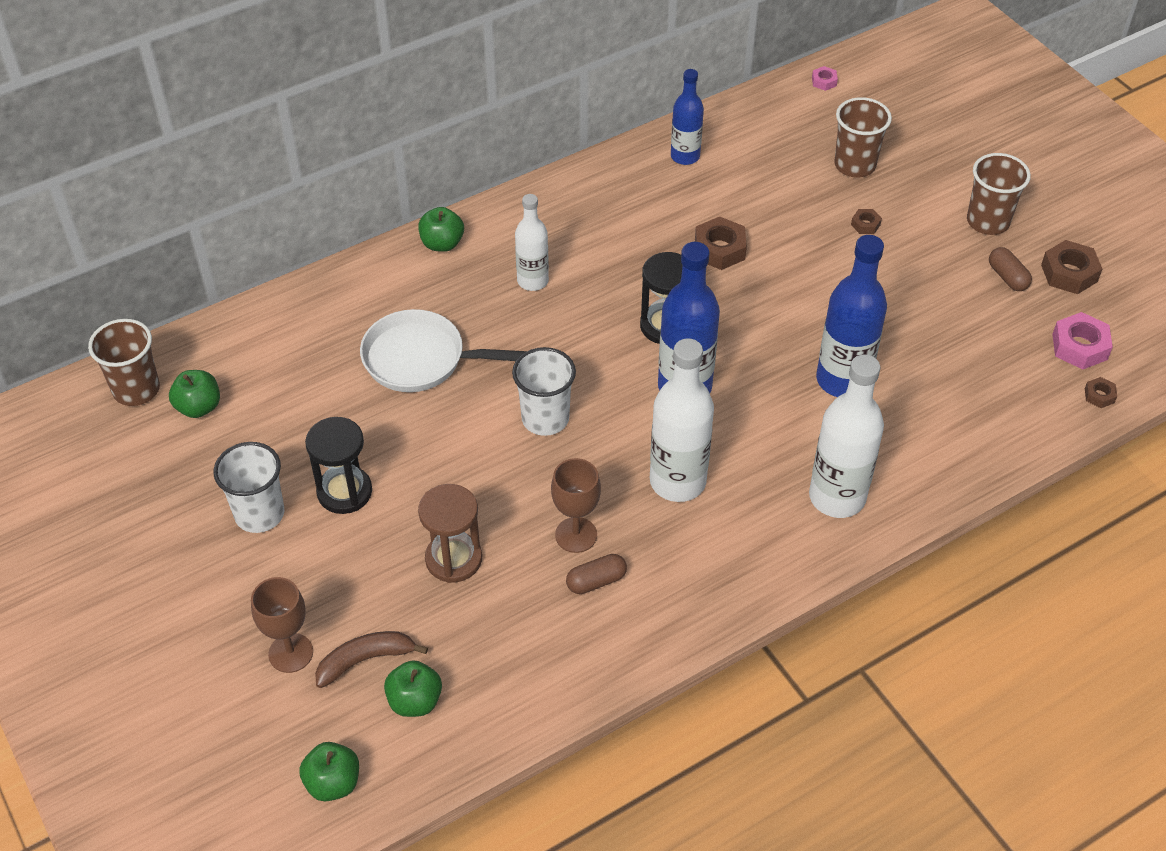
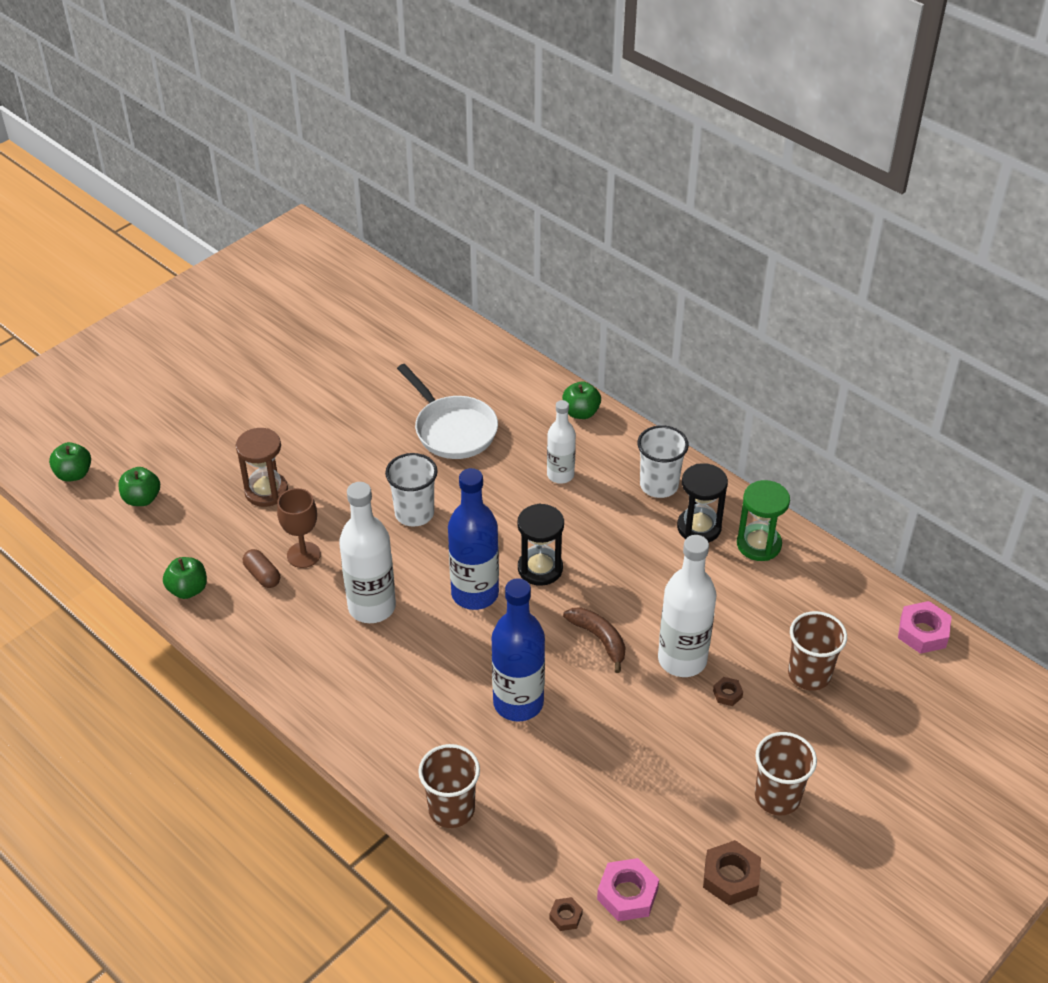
camera: 75 degrees right, 5 degrees down
brown cup [88,319,160,406] -> brown cup moved to [418,744,480,828]
green apple [169,370,220,418] -> green apple moved to [163,557,207,599]
white cup [213,442,285,533] -> white cup moved to [637,425,689,498]
brown goblet [251,577,313,673] -> none
black hourglass [305,417,372,514] -> black hourglass moved to [677,463,728,543]
brown banana [315,631,428,688] -> brown banana moved to [563,607,626,673]
white pan [360,309,527,392] -> white pan turned 150 degrees clockwise [397,364,498,459]
blue bottle [671,69,704,165] -> green hourglass [737,480,790,561]
brown nut [695,217,747,270] -> none
white bottle [809,354,884,518] -> white bottle moved to [658,535,717,677]
pink nut [812,66,838,91] -> pink nut [898,601,952,654], size x1.89
brown capsule [989,247,1032,291] -> none

